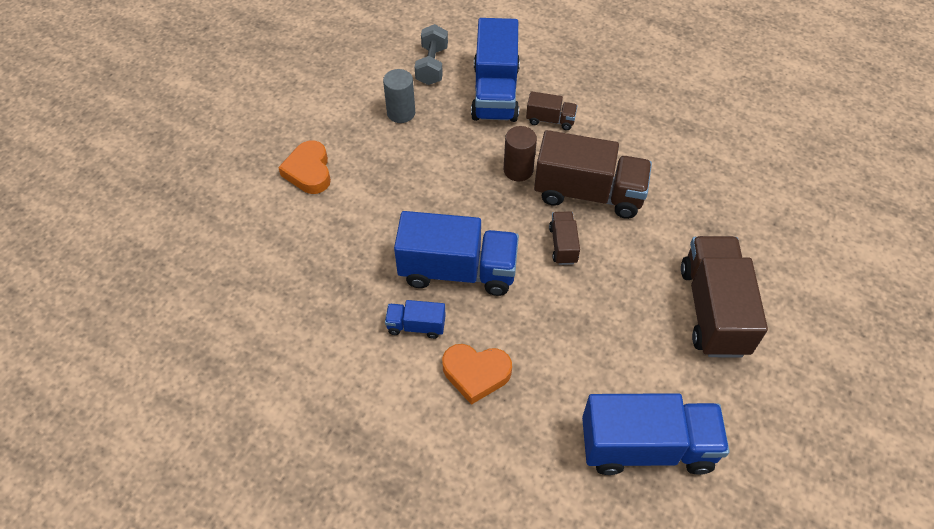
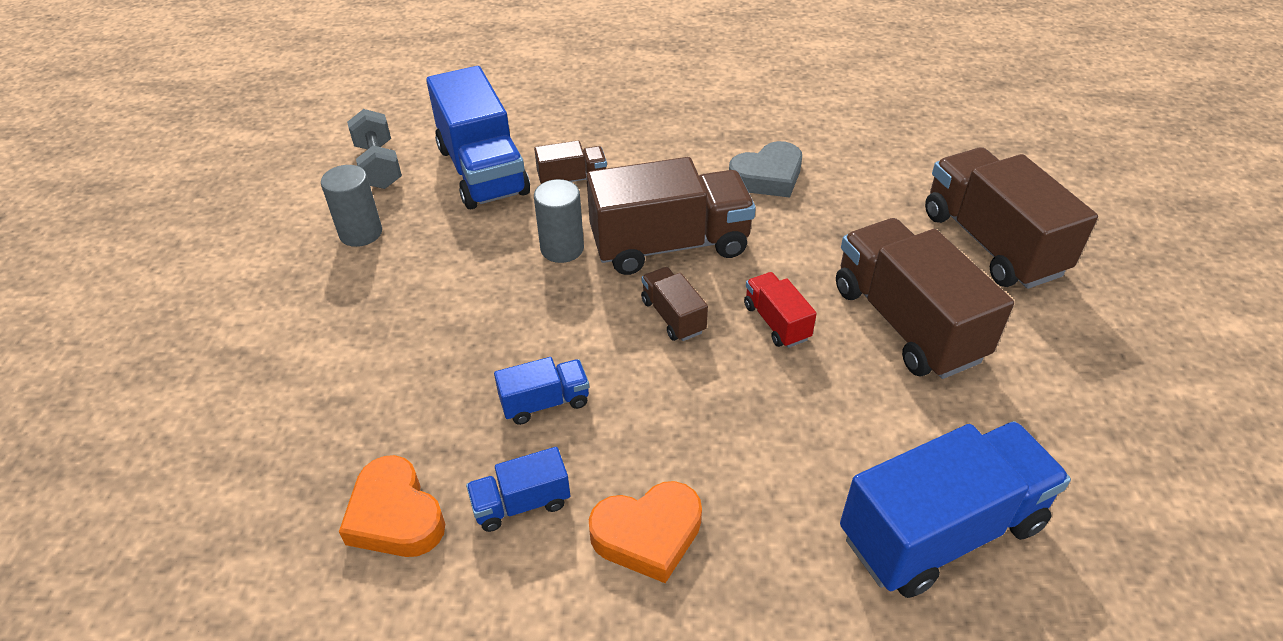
camera: 25 degrees left, 10 degrees down
orange heart [278,141,331,194] -> orange heart moved to [339,455,445,557]
blue truck [394,211,519,296] -> blue truck [494,357,589,425], size x0.48
brown cylinder [503,126,537,181] -> grey cylinder [534,179,584,263]
none -> grey heart [729,141,802,198]
none -> red truck [744,272,817,348]
none -> brown truck [925,147,1098,289]

